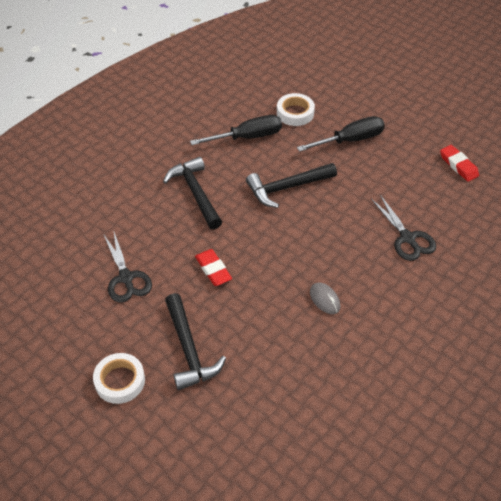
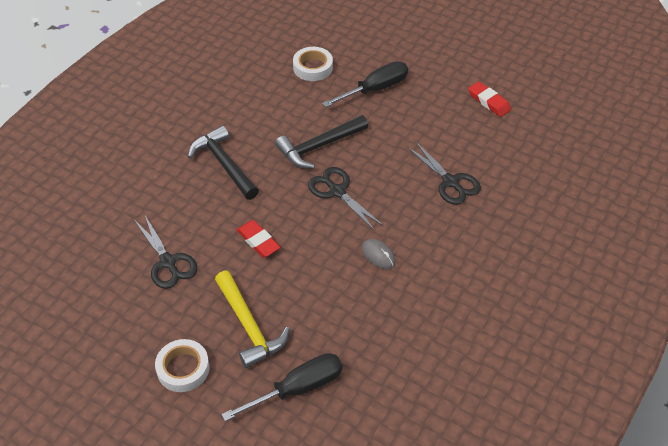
camera: 10 degrees left, 0 degrees up
black hammer [165,293,226,390] -> yellow hammer [215,271,290,368]
black screwdriver [190,115,282,145] -> black screwdriver moved to [221,353,343,421]
none -> black scissors [308,167,384,231]

